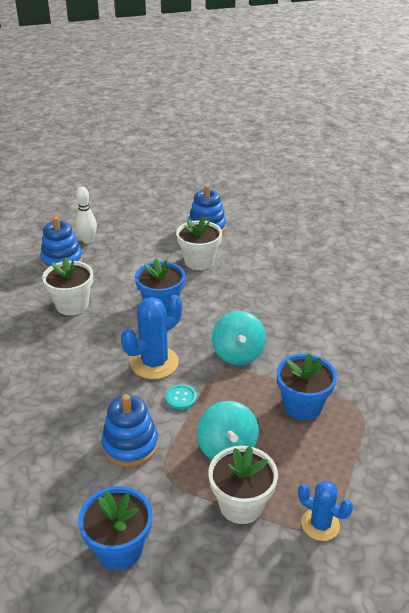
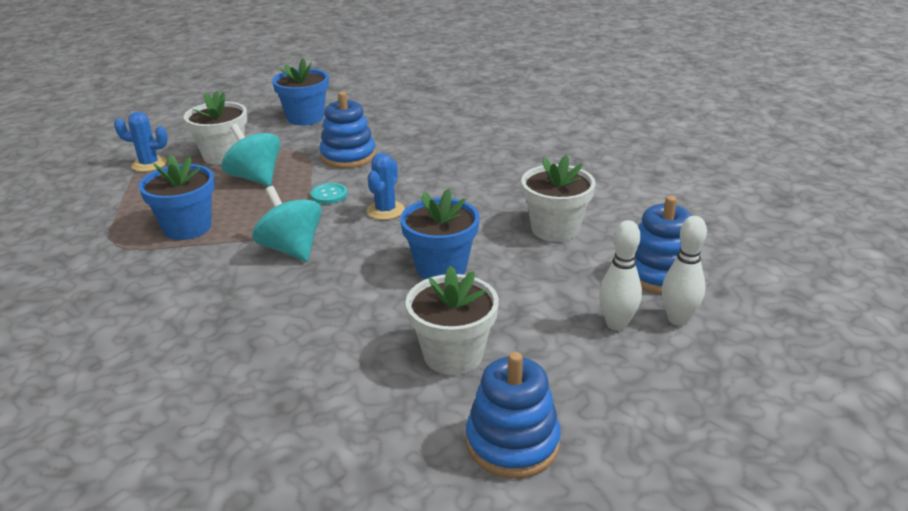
camera: 150 degrees right, 5 degrees down
blue cactus [121,295,182,379] -> blue cactus [367,153,405,220], size x0.62
none -> white bowling pin [599,220,642,331]

